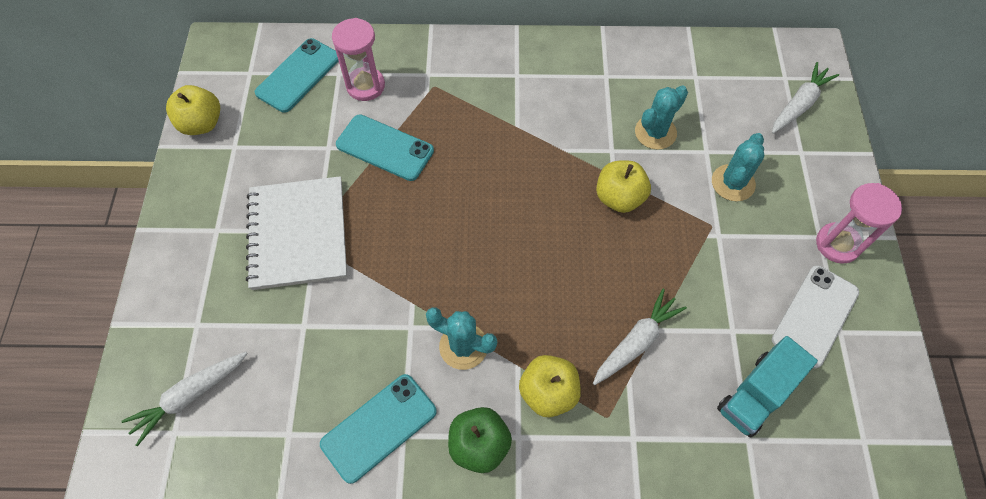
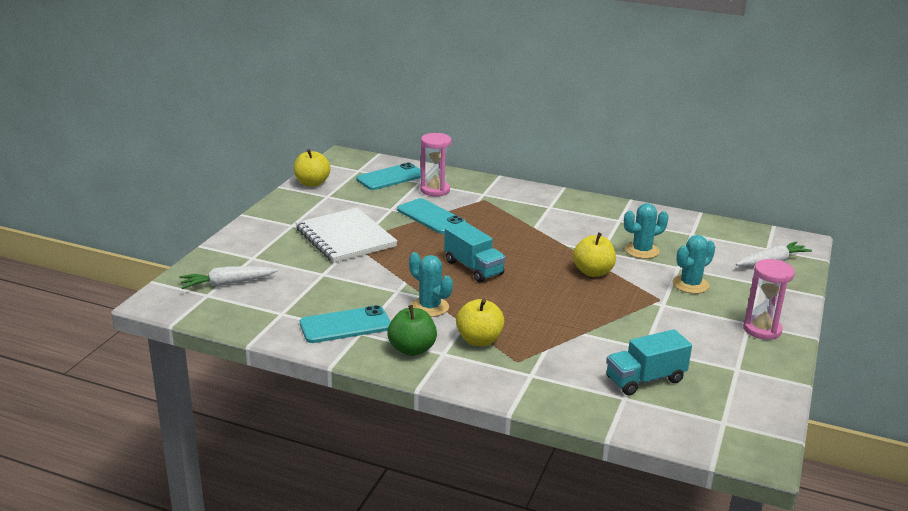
camera: 20 degrees right, 35 degrees down
white notebook [246,176,347,290] -> white notebook turned 45 degrees counterclockwise [296,208,397,263]
white carrot [593,289,687,385] -> none
white phone [772,265,859,369] -> none
none -> turquoise truck [444,221,506,282]

